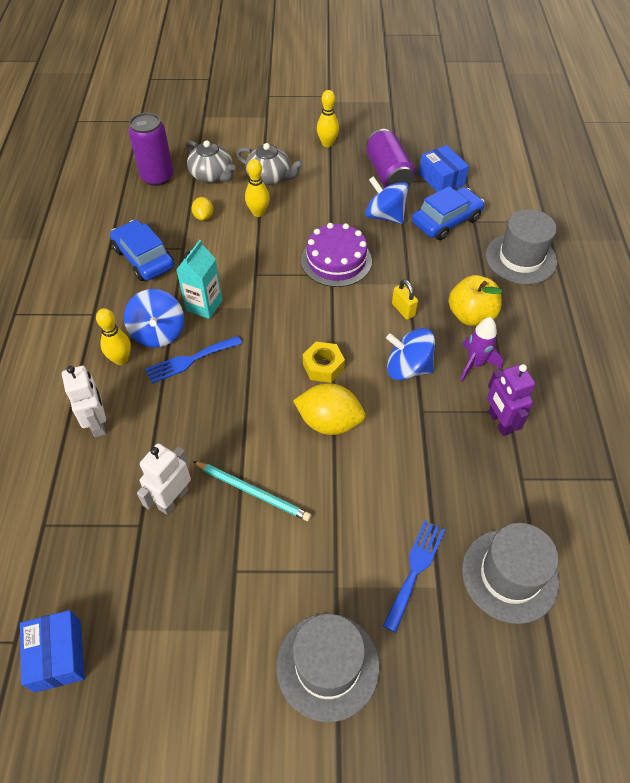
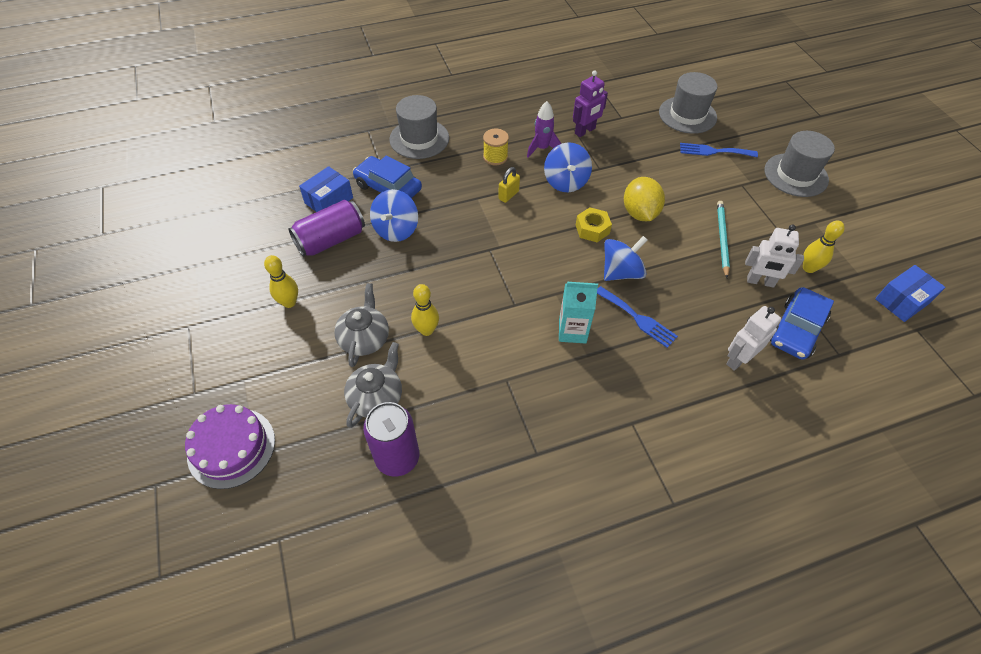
camera: 110 degrees left, 0 degrees up
yellow bowling pin [96,308,131,365] -> yellow bowling pin moved to [803,220,845,273]
blue car [110,220,174,281] -> blue car moved to [770,287,834,360]
blue spinning top [124,289,184,348] -> blue spinning top moved to [604,236,647,281]
yellow lemon [192,197,213,221] -> none
purple cake [301,223,372,287] -> purple cake moved to [185,404,275,489]
yellow apple [449,275,502,326] -> yellow spool [483,129,509,165]

